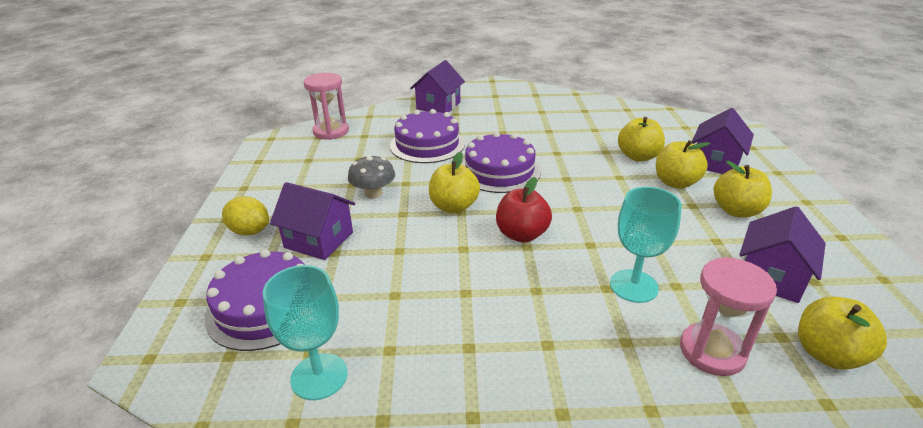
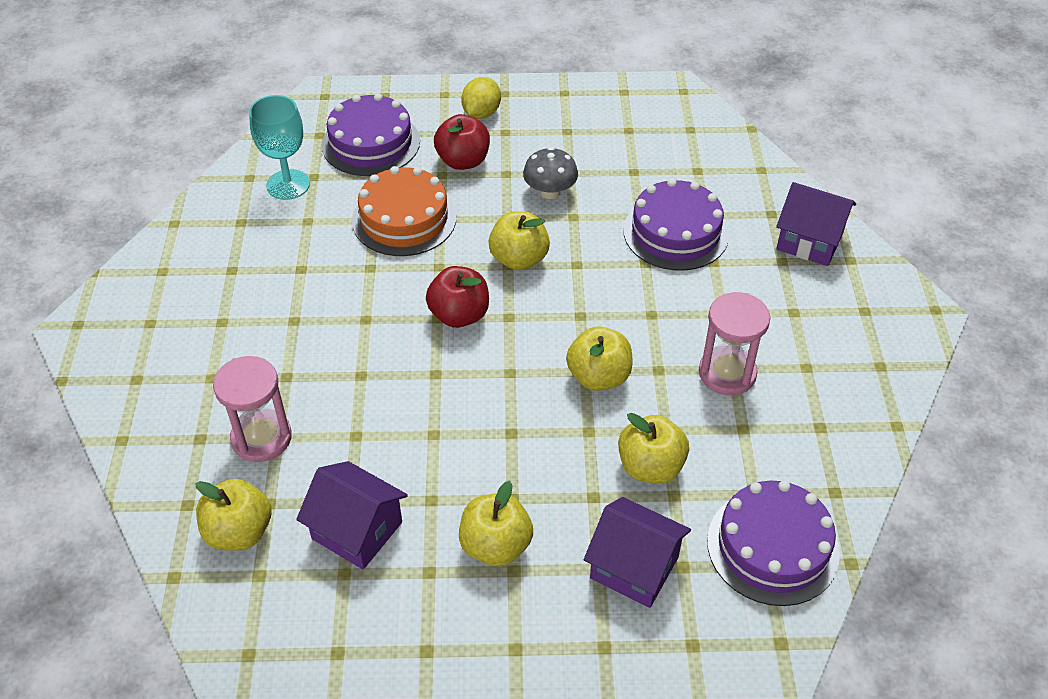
camera: 90 degrees right, 15 degrees up
purple house [270,182,355,260] -> red apple [434,114,490,170]
pink hourglass [304,73,349,140] -> pink hourglass moved to [699,292,770,395]
purple cake [461,132,541,193] -> purple cake moved to [707,481,840,606]
turquoise goblet [610,187,682,303] -> none
yellow apple [656,140,710,189] -> yellow apple moved to [566,326,632,391]
none -> orange cake [352,166,456,256]

